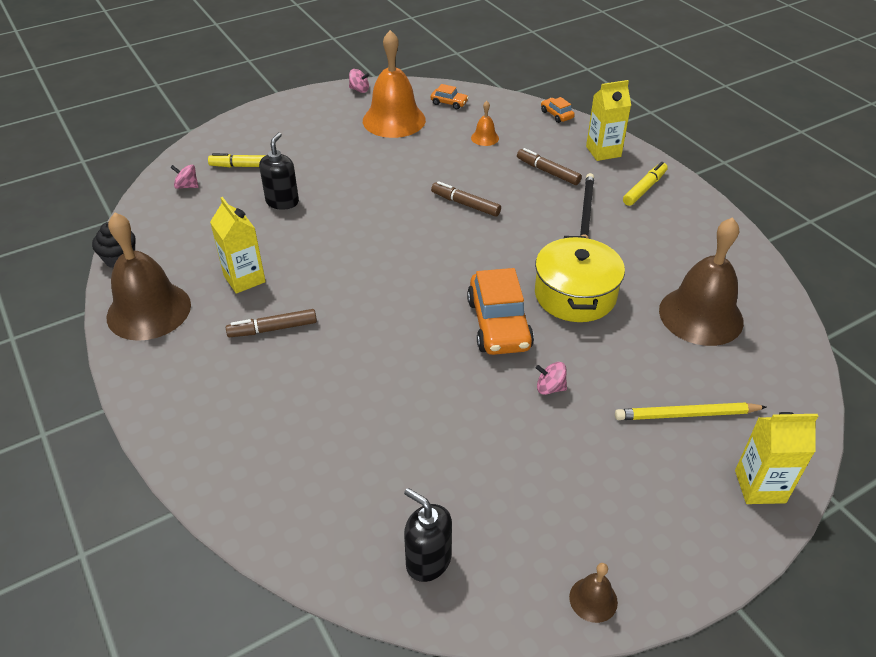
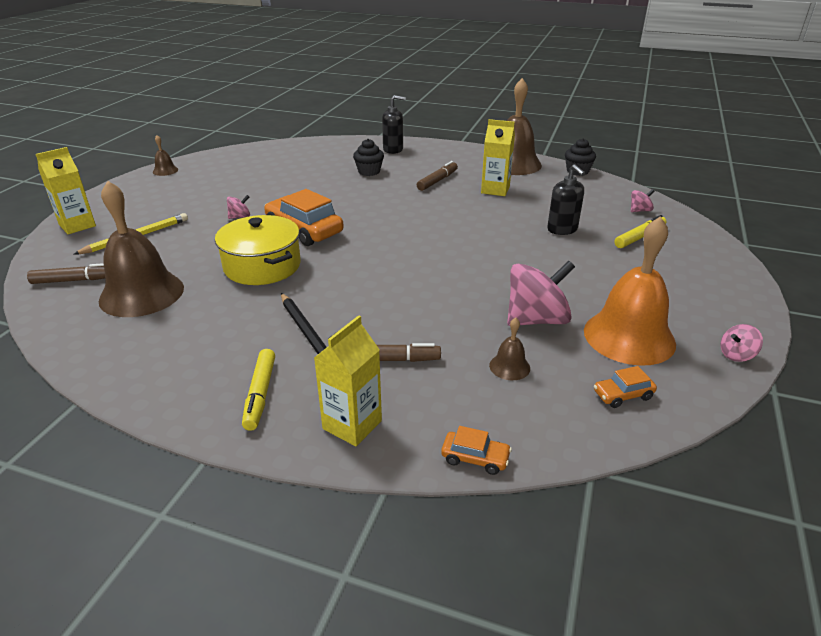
camera: 140 degrees right, 10 degrees down
black soap dispenser [404,488,452,582] -> black soap dispenser moved to [382,95,406,154]
brown marker [431,181,501,216] -> brown marker moved to [27,263,105,284]
orange bell [471,101,499,146] -> brown bell [489,318,530,380]
none -> black cupcake [353,139,384,176]
none -> pink spinning top [507,261,575,326]

